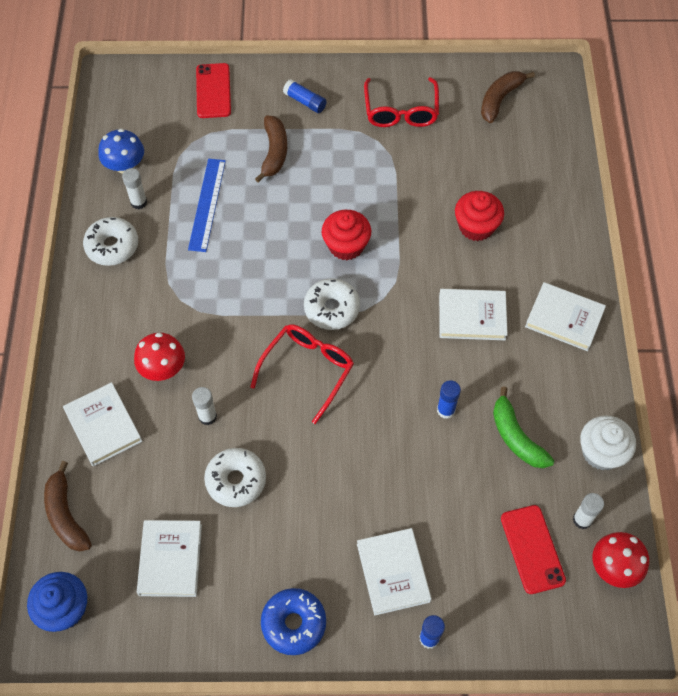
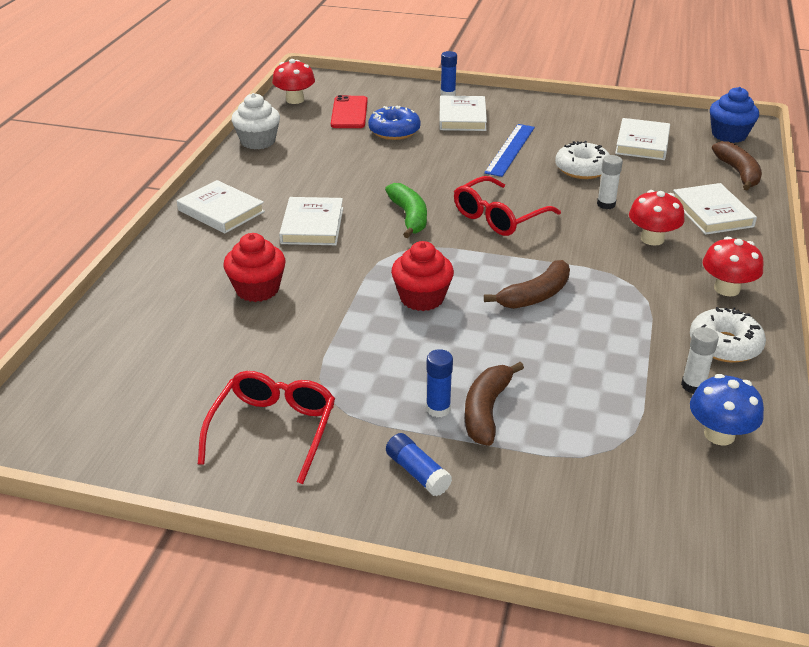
camera: 165 degrees left, 25 degrees down
blue ruler [188,159,226,252] -> blue ruler moved to [484,124,535,177]
red phone [196,63,231,118] -> none
blue donut [261,588,326,655] -> blue donut moved to [368,106,421,140]
white donut [304,278,360,330] -> none
blue glue stick [437,380,461,419] -> blue glue stick moved to [426,349,453,417]
white book [439,289,508,340] -> white book turned 75 degrees clockwise [279,197,343,245]
brown banana [481,71,535,123] -> brown banana moved to [484,260,570,309]
green banana [493,387,554,468] -> green banana moved to [385,183,427,238]
white glue stick [573,493,604,529] -> none
none -> red mushroom [703,236,763,296]

